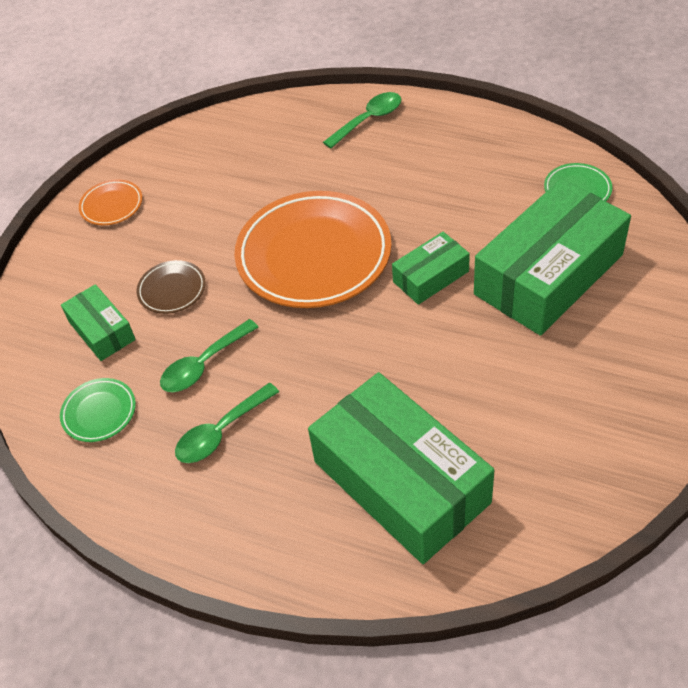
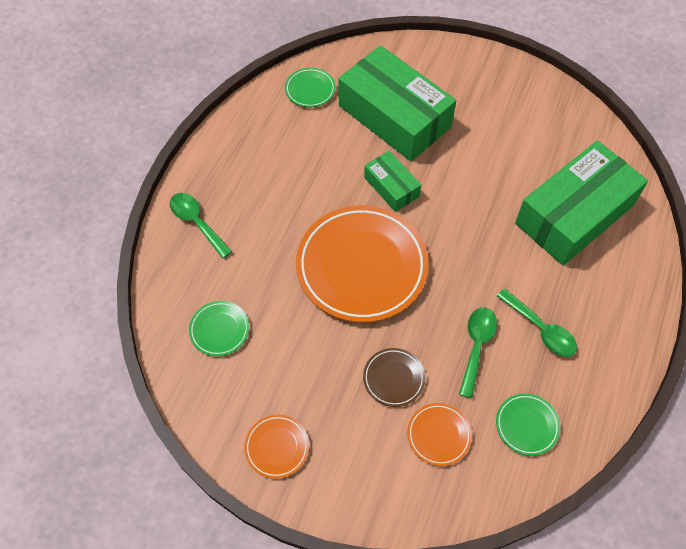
camera: 95 degrees left, 10 degrees up
green box [61,284,136,361] -> orange plate [407,403,472,466]
green spoon [160,319,259,392] -> green spoon turned 120 degrees counterclockwise [459,307,497,398]
none -> green plate [189,301,249,356]

